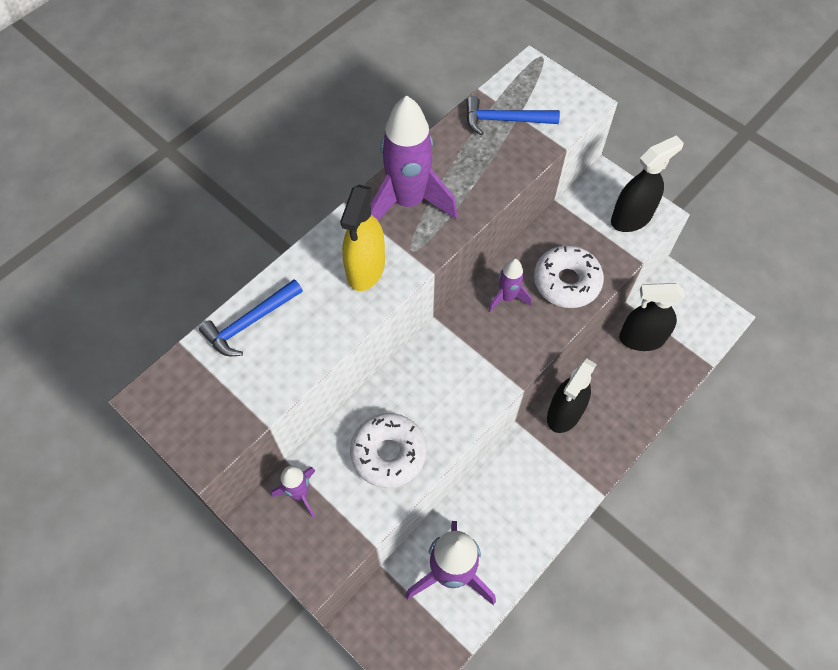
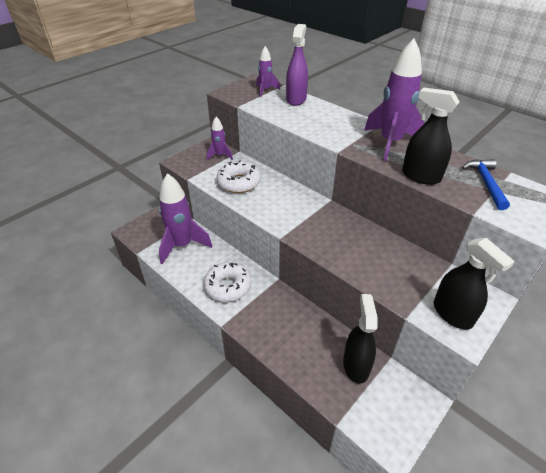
camera: 90 degrees right, 20 degrees down
blue hammer [199,279,303,356] -> purple spray bottle [286,24,308,106]
yellow spray bottle [340,185,385,291] -> none
purple rocket [488,258,532,313] -> purple rocket moved to [256,46,280,97]
white donut [534,245,604,308] -> white donut moved to [204,262,252,302]
black spray bottle [547,358,597,433] -> black spray bottle moved to [402,87,460,185]

